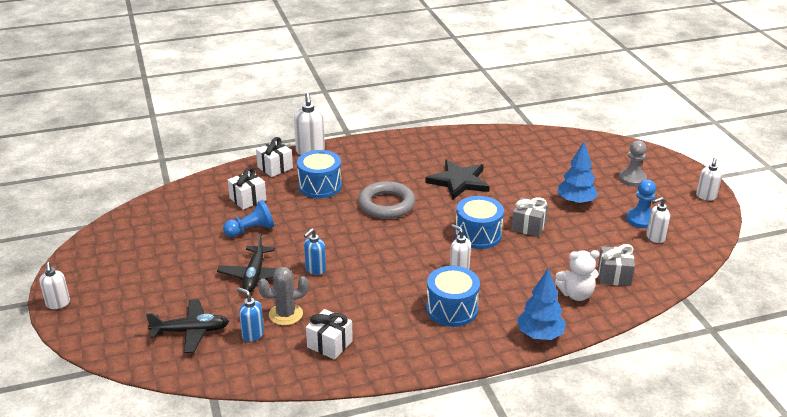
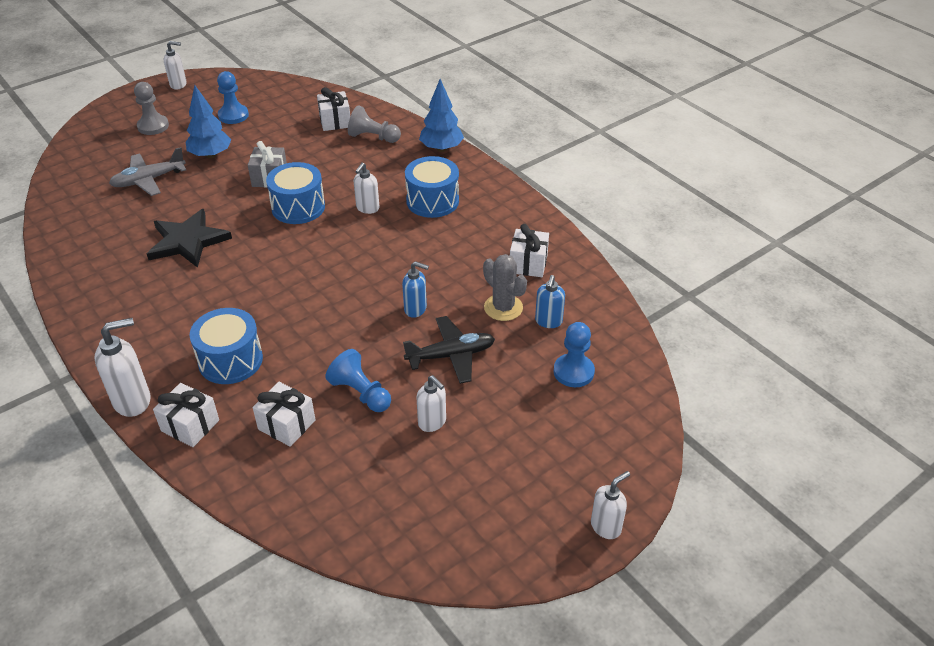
camera: 110 degrees left, 10 degrees up
black plane [146,299,229,353] -> blue pawn [554,322,595,387]
grey ring [358,181,415,219] -> none
white teddy bear [555,250,600,301] -> grey pawn [348,105,401,143]
grey gift [598,244,635,286] -> white gift [317,87,350,131]
white soap dispenser [647,197,670,243] -> white soap dispenser moved to [416,375,446,432]
none -> grey plane [109,147,186,196]

